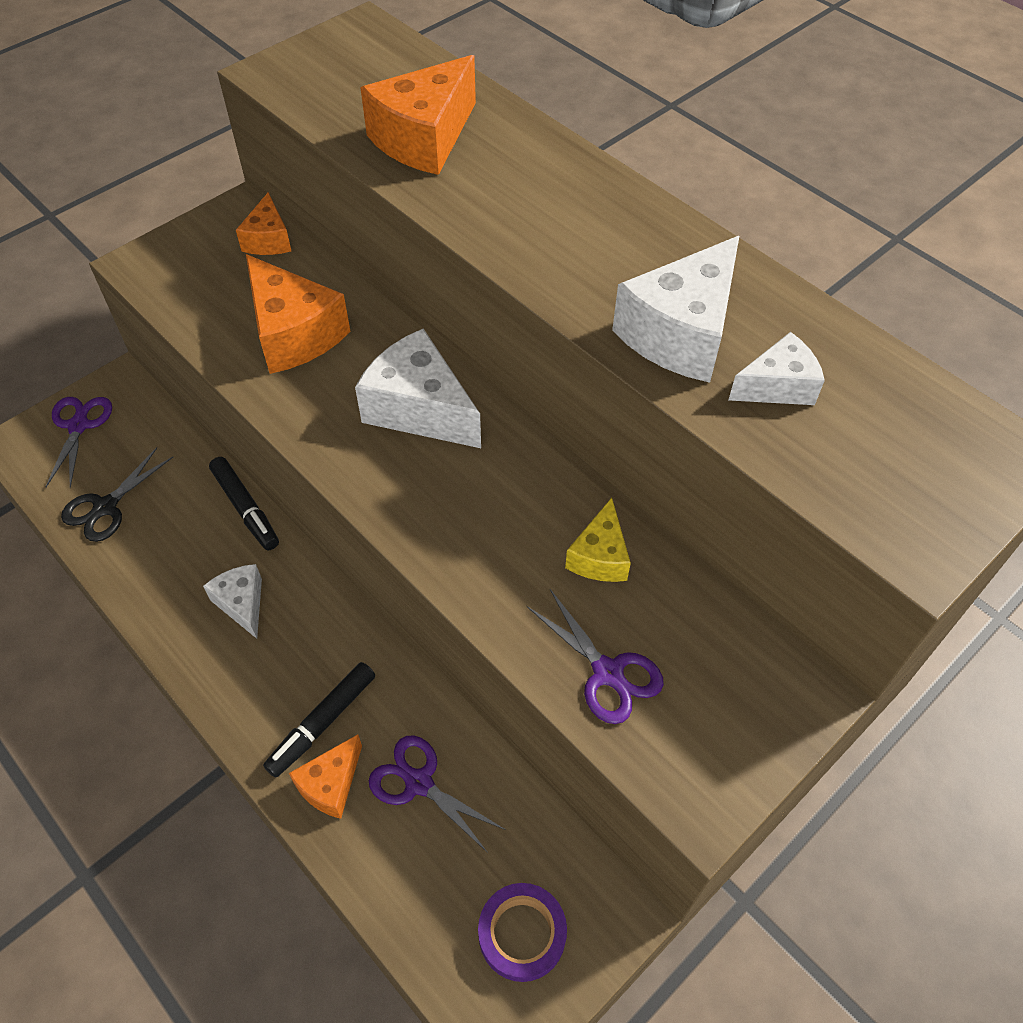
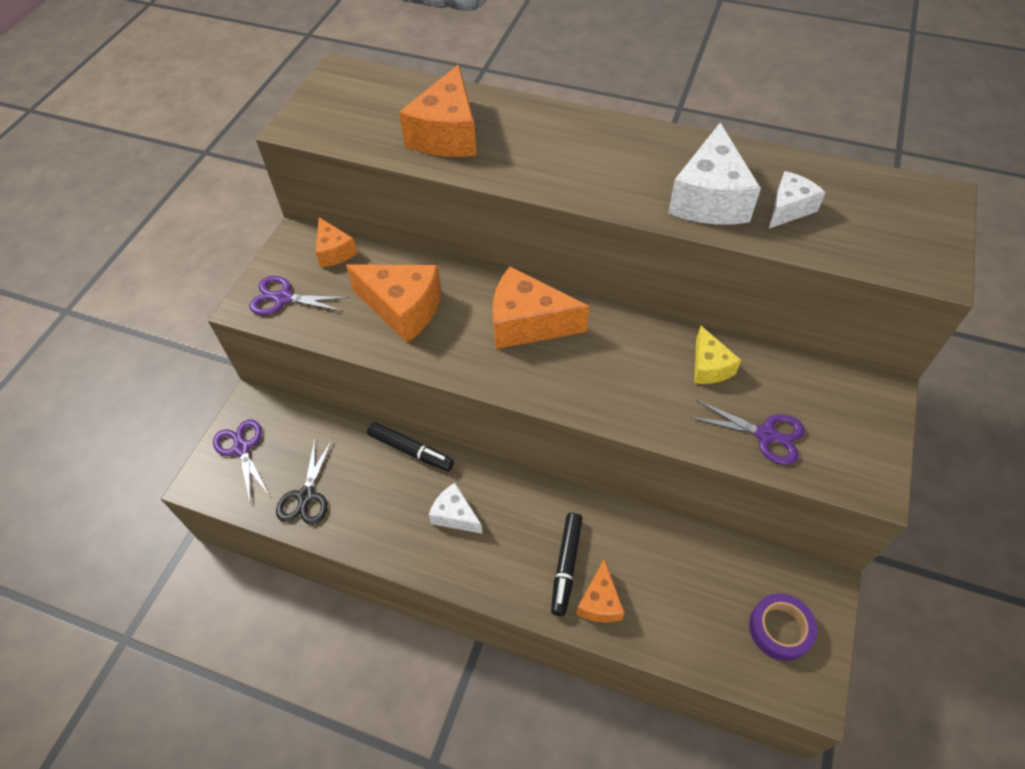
camera: 25 degrees left, 0 degrees up
white cheese [355,328,481,448] -> orange cheese [493,267,589,349]
purple scissors [369,735,506,853] -> purple scissors moved to [249,276,349,315]

